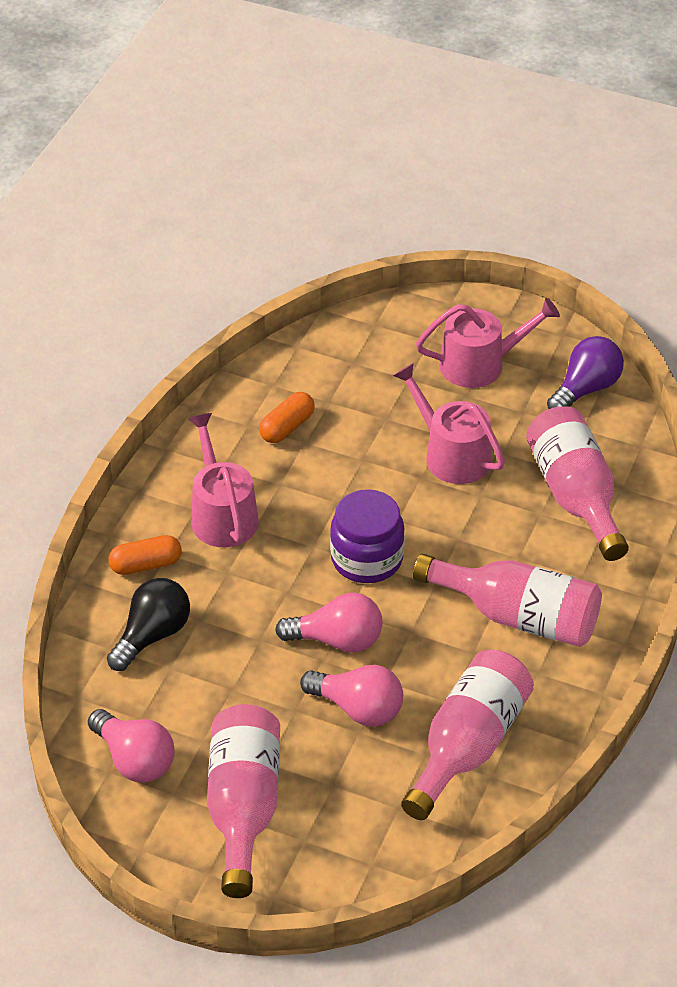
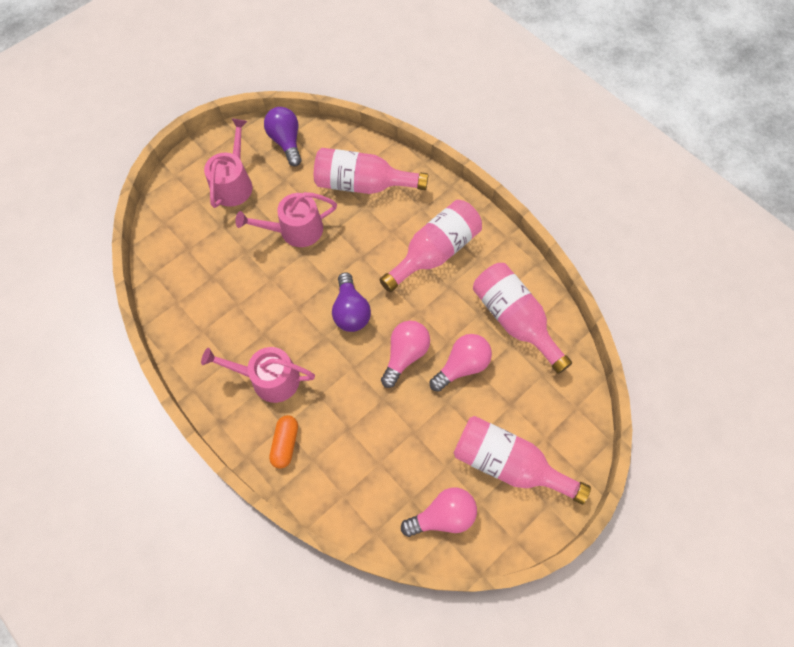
camera: 65 degrees left, 20 degrees up
black light bulb [107,578,190,671] -> none
orange capsule [259,392,315,443] -> none
purple jar [330,489,405,583] -> purple light bulb [332,272,371,332]

